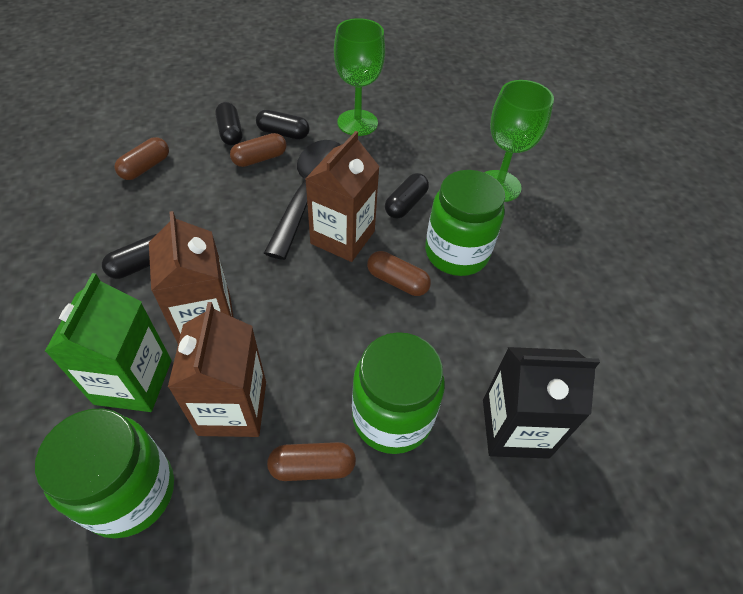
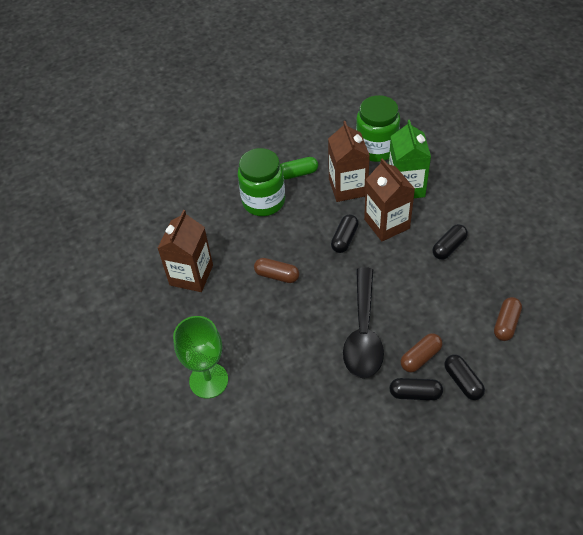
camera: 175 degrees right, 0 degrees up
brown capsule [267,442,356,481] -> green capsule [281,157,318,180]
brown carton [305,131,380,262] -> brown carton moved to [157,210,213,292]
green goblet [334,18,385,136] -> none
black capsule [385,173,429,219] -> black capsule moved to [331,214,359,253]
green jar [425,170,505,276] -> none
black carton [483,347,600,459] -> none

